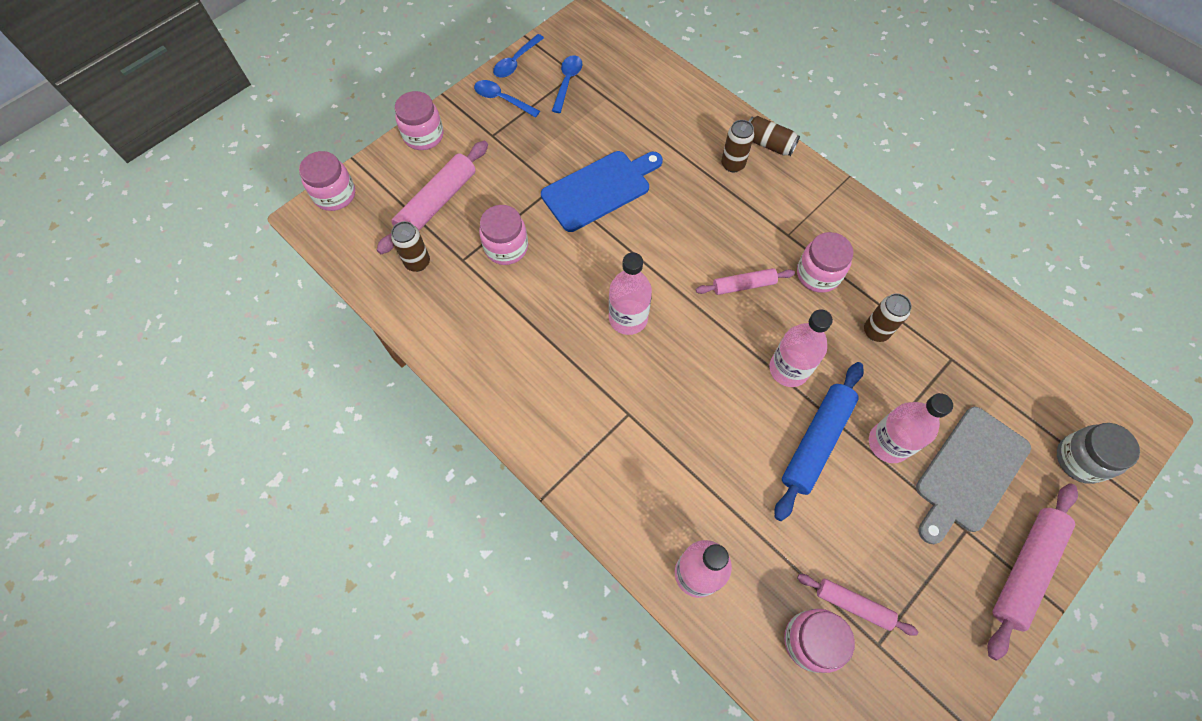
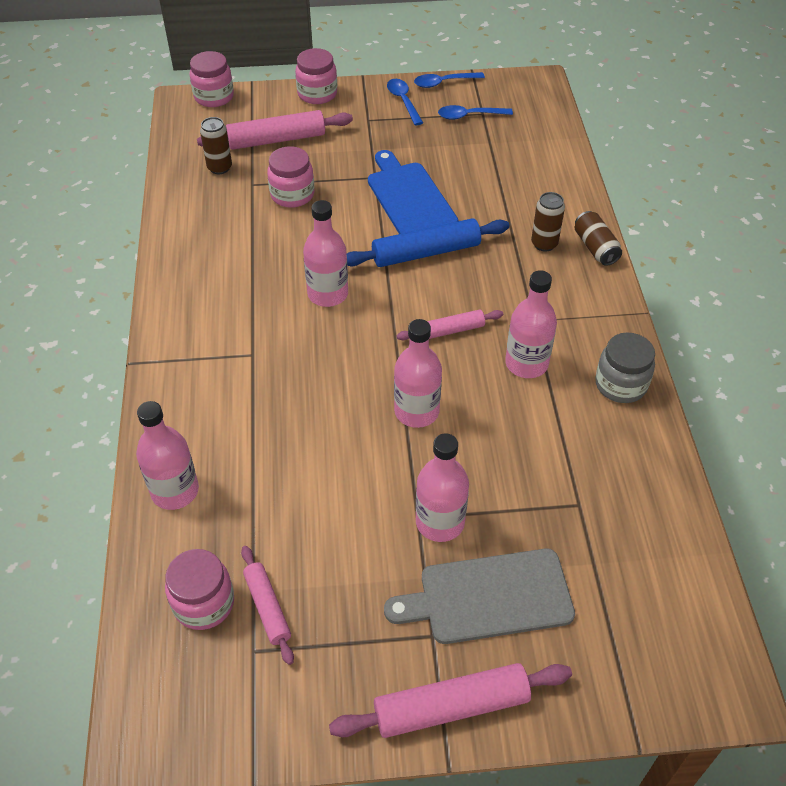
camera: 40 degrees right, 15 degrees down
blue cutting board [541,151,663,232] -> blue cutting board turned 120 degrees counterclockwise [368,150,459,234]
blue spoon [552,55,582,113] -> blue spoon turned 150 degrees counterclockwise [438,105,513,120]
pink rolling pin [696,268,795,295] -> pink rolling pin turned 45 degrees counterclockwise [396,309,503,340]
blue rolling pin [775,362,864,521] -> blue rolling pin moved to [346,218,509,267]
pink jar [797,232,853,293] -> pink bottle [505,270,557,378]
brown can [864,293,912,342] -> none
grey jar [1057,423,1140,484] -> grey jar moved to [595,332,655,403]

